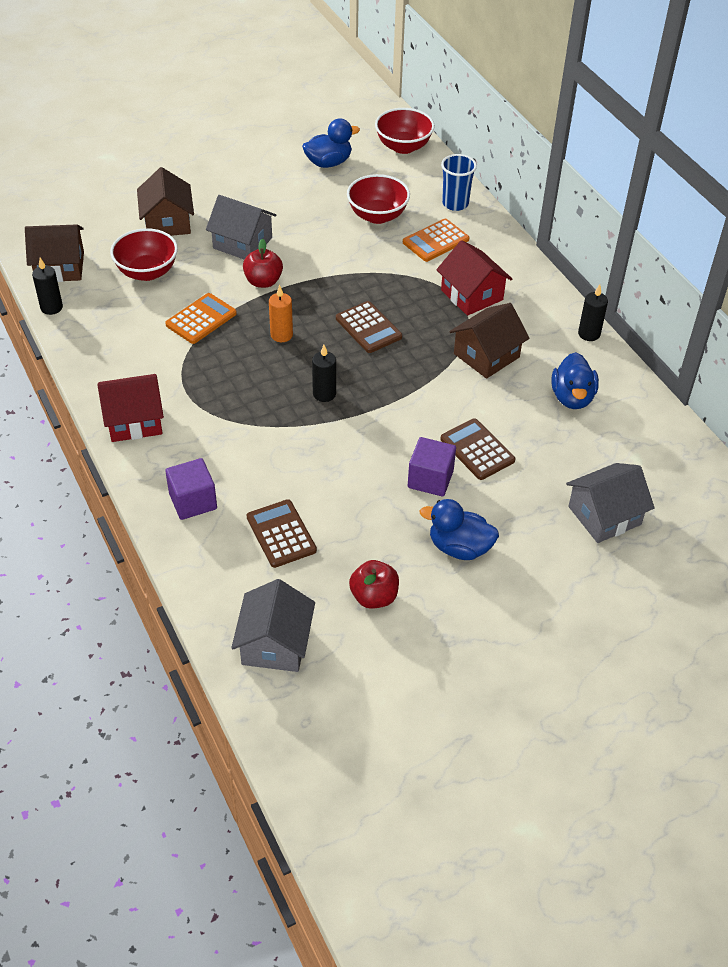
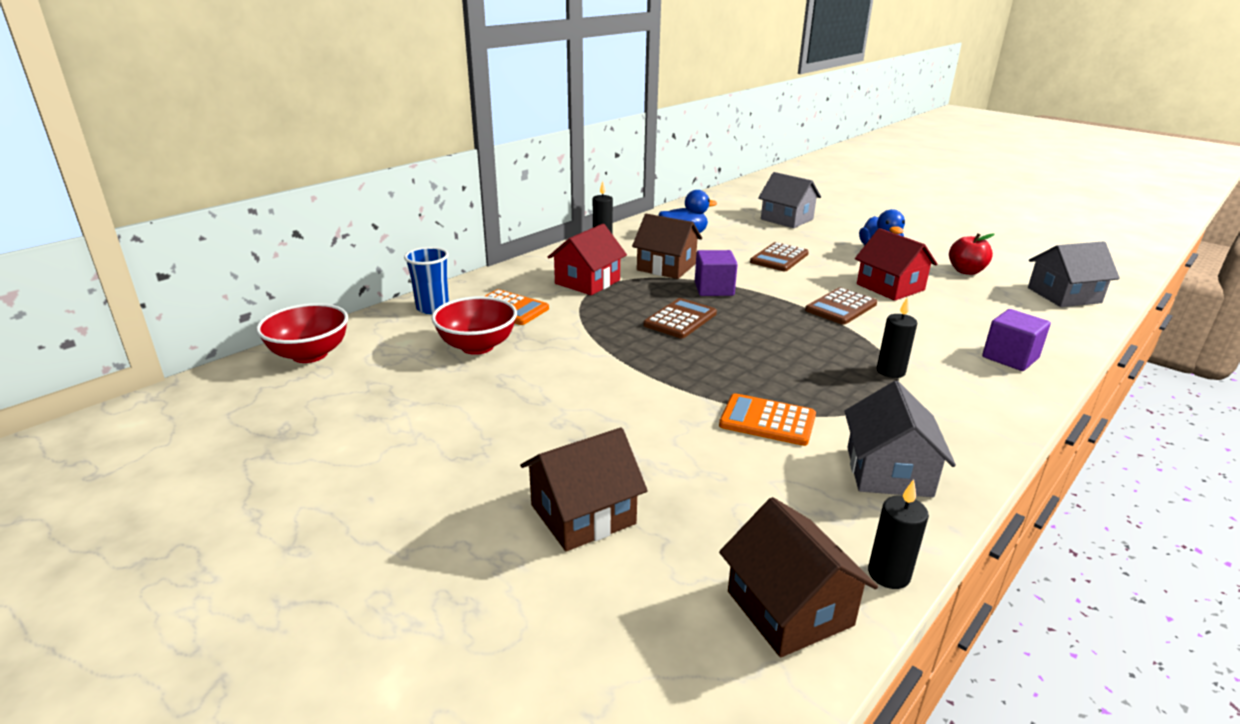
camera: 110 degrees left, 20 degrees down
red house [97,374,164,442] -> red house moved to [855,228,937,301]
red bowl [110,228,178,281] -> none
grey house [206,195,277,260] -> grey house moved to [844,381,956,497]
red apple [243,238,283,288] -> none
brown calculator [247,499,317,568] -> brown calculator moved to [805,287,877,325]
orange candle [269,285,293,342] -> none
blue duck [302,118,360,168] -> none
black candle [312,345,336,402] -> black candle moved to [877,297,917,378]
purple cube [408,437,456,496] -> purple cube moved to [695,250,738,296]

